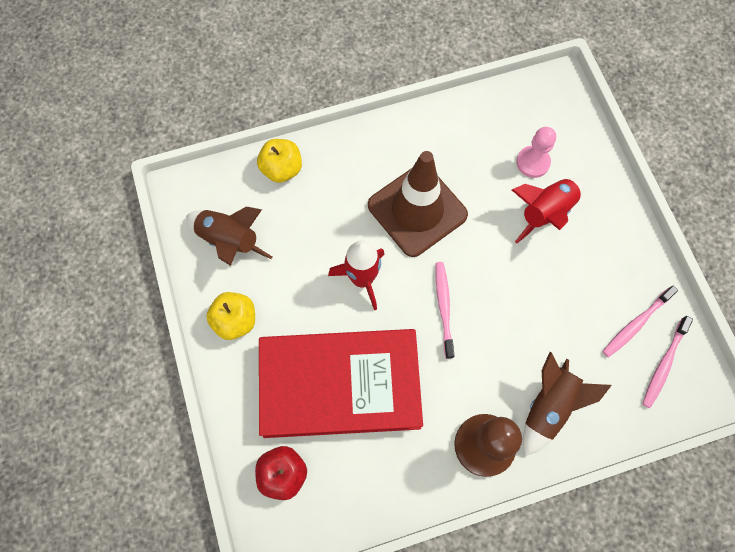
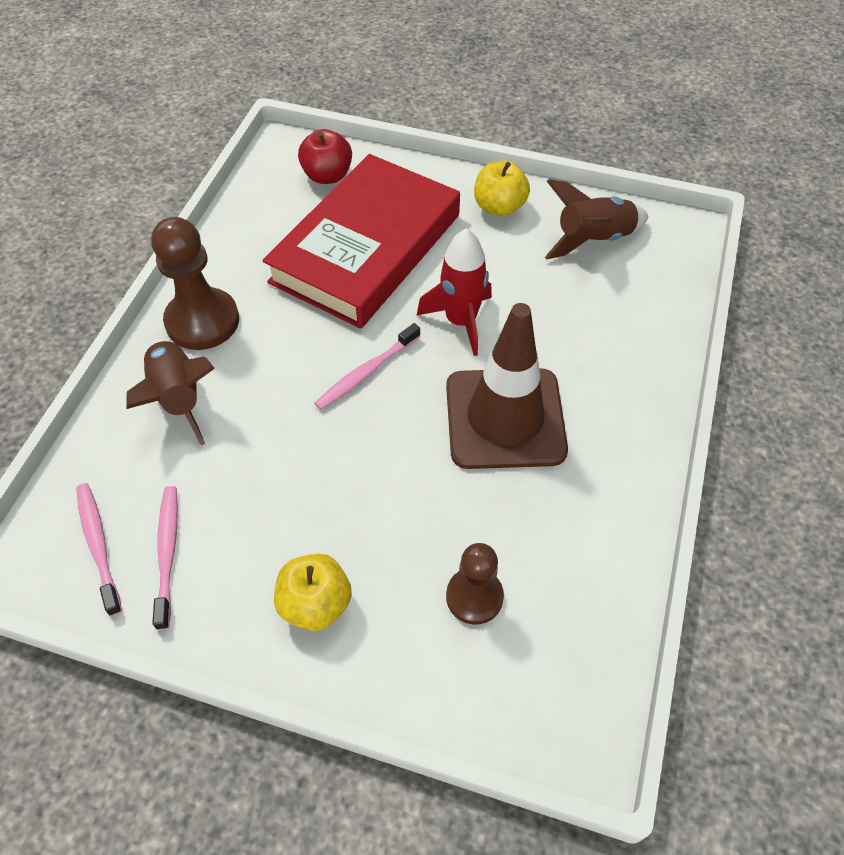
camera: 125 degrees right, 15 degrees down
yellow apple [257,139,302,183] -> yellow apple moved to [274,554,352,631]
pink toothbrush [436,262,455,359] -> pink toothbrush turned 105 degrees clockwise [314,323,421,410]
red rocket [512,178,584,243] -> none
pink pawn [516,127,556,178] -> brown pawn [446,543,504,625]

